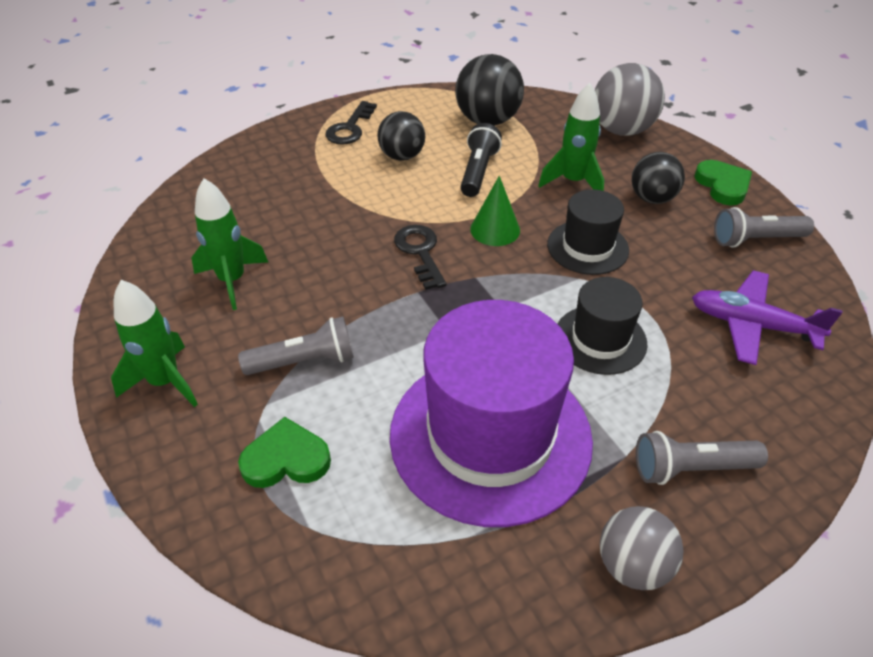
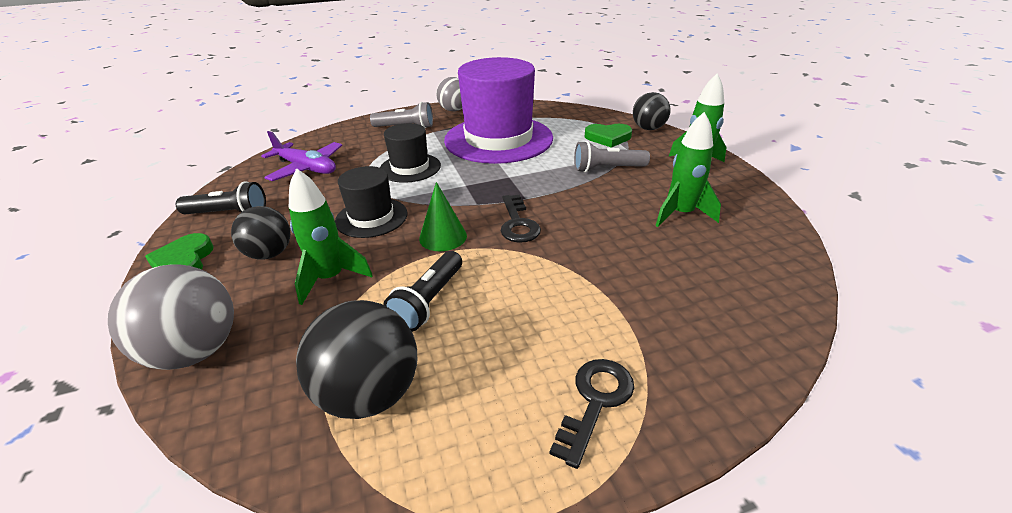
camera: 170 degrees left, 10 degrees down
black ball [377,111,425,161] -> black ball moved to [633,92,671,130]
grey flashlight [714,207,814,248] -> black flashlight [176,181,266,214]

